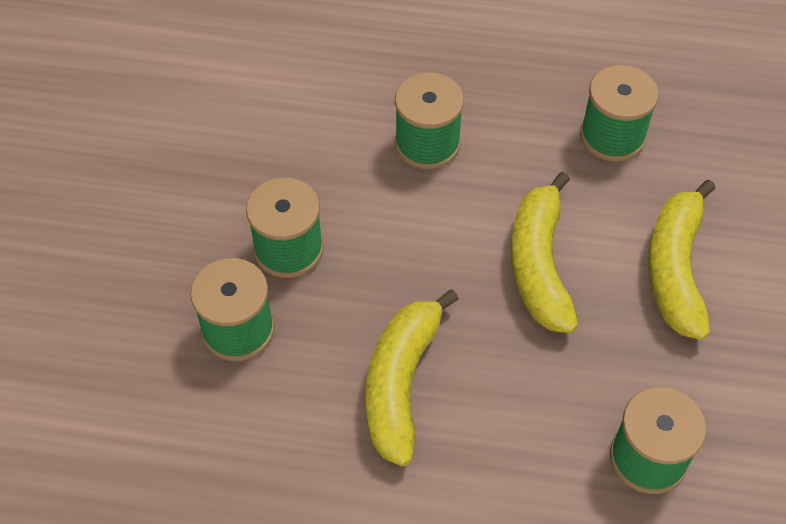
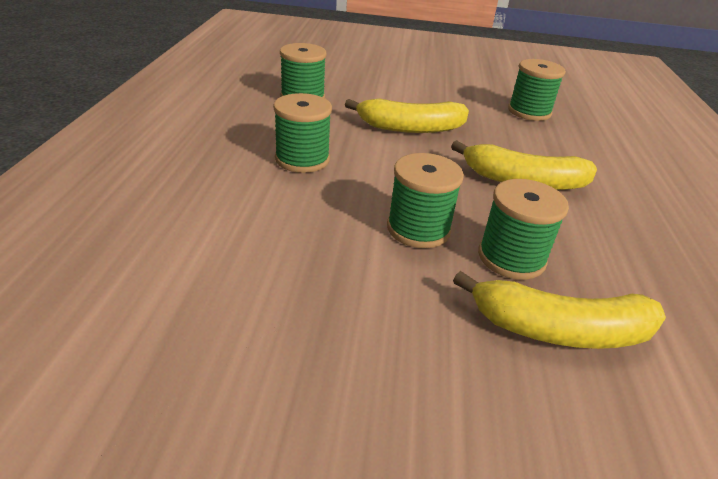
camera: 95 degrees left, 20 degrees down
yellow banana [648,180,716,340] -> yellow banana moved to [453,271,666,349]

